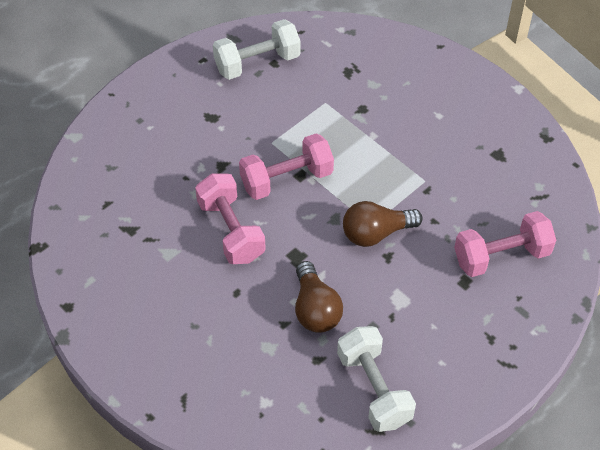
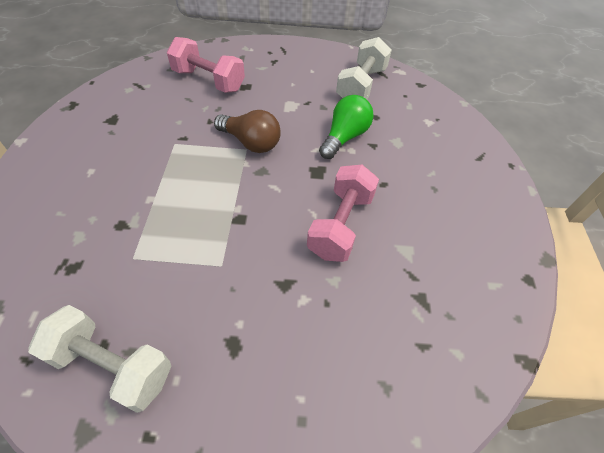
camera: 135 degrees left, 0 degrees up
pink dumbbell [239,133,334,200] -> none
brown light bulb [295,261,343,333] -> green light bulb [319,95,374,159]

